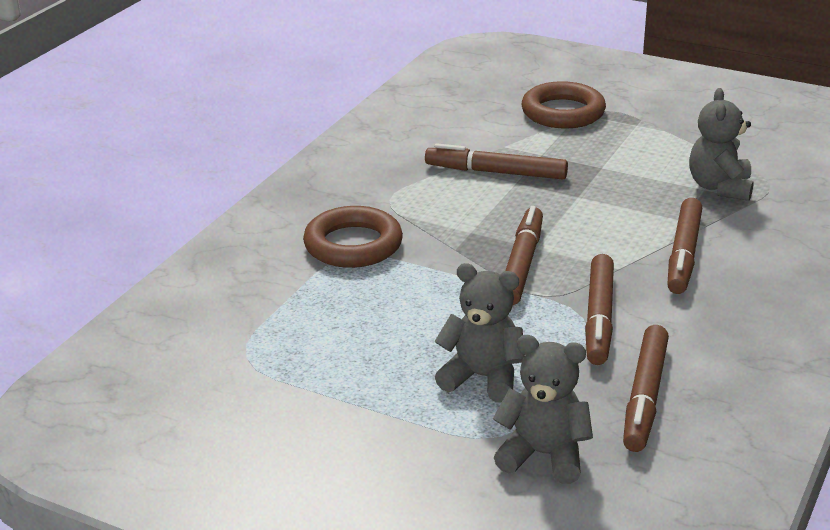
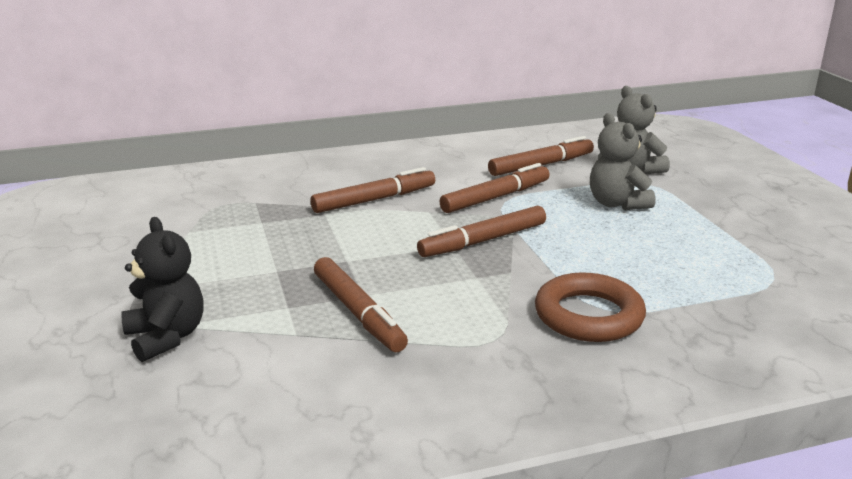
camera: 135 degrees left, 5 degrees down
brown ring [522,81,606,129] -> black teddy bear [121,217,204,362]
grey teddy bear [689,88,754,201] -> none

